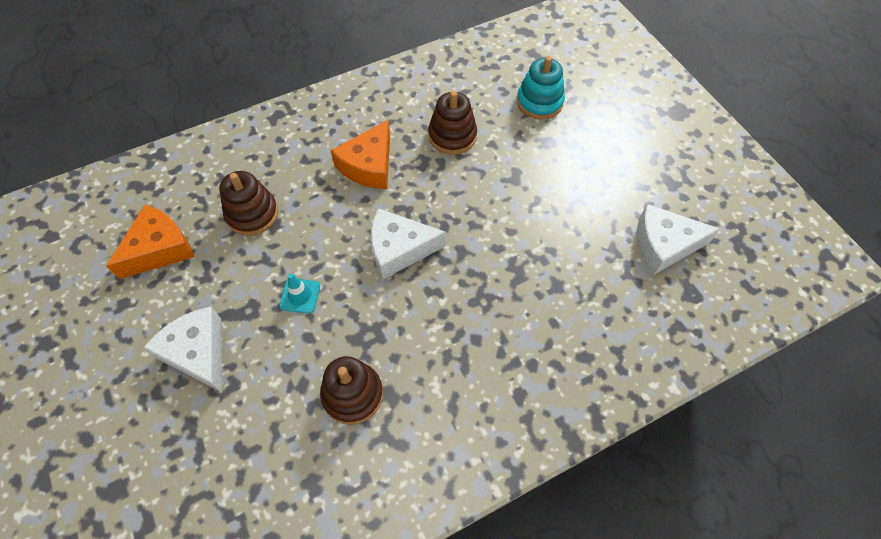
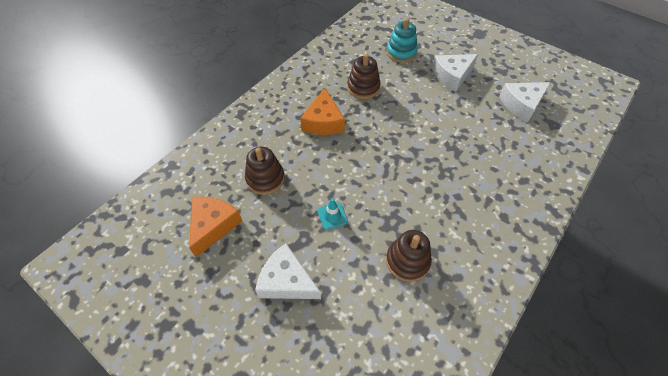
camera: 25 degrees left, 5 degrees down
white cheese [371,208,446,279] -> white cheese moved to [432,54,478,92]

